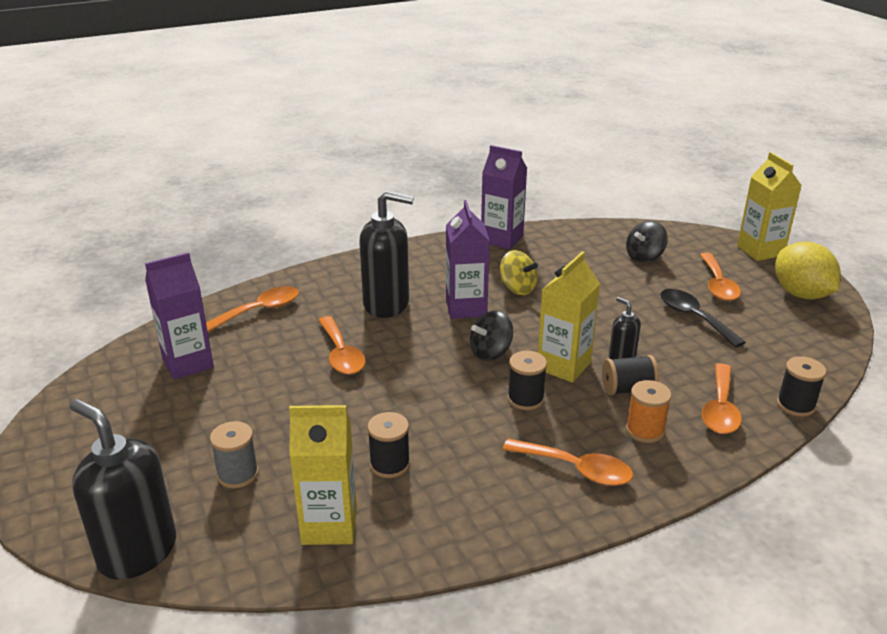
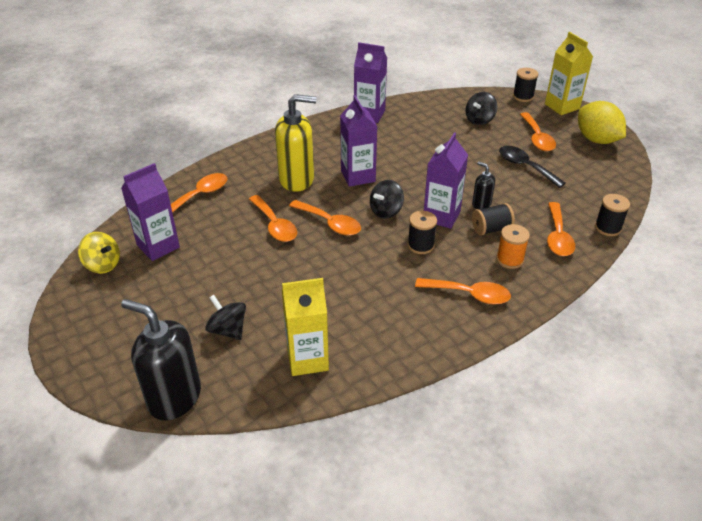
camera: 10 degrees left, 10 degrees up
grey spool [210,421,259,488] -> black spinning top [205,295,246,340]
black soap dispenser [359,191,414,318] -> yellow soap dispenser [275,94,317,192]
black spool [367,412,410,478] -> black spool moved to [513,68,538,102]
yellow spinning top [500,250,538,295] -> yellow spinning top moved to [78,232,120,274]
yellow carton [538,251,600,383] -> purple carton [424,132,468,229]
none -> orange spoon [289,200,361,236]

